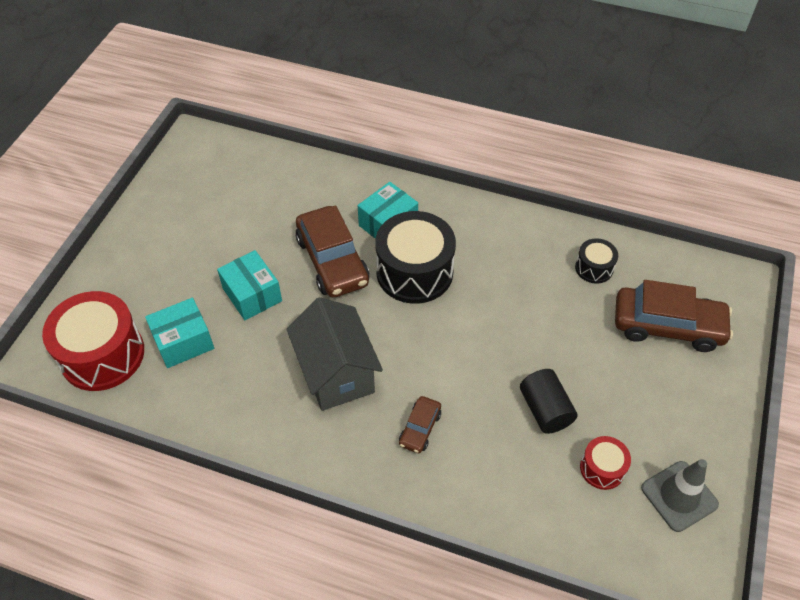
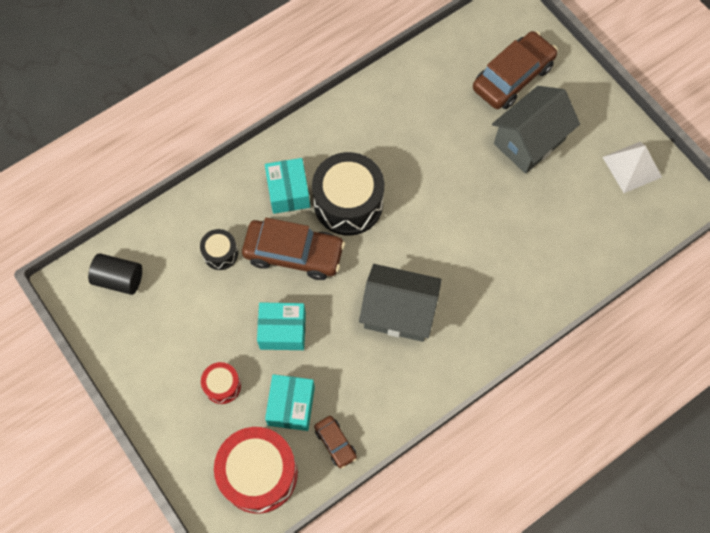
camera: 55 degrees left, 15 degrees up
brown car [399,396,441,453] -> brown car moved to [314,416,357,469]
black cylinder [520,369,577,434] -> black cylinder moved to [88,253,142,295]
black drum [575,238,618,284] -> black drum moved to [200,229,238,270]
red drum [580,436,631,490] -> red drum moved to [201,362,241,404]
grey traffic cone [641,459,719,532] -> white pyramid [603,142,662,193]
none -> grey house [492,86,580,174]

